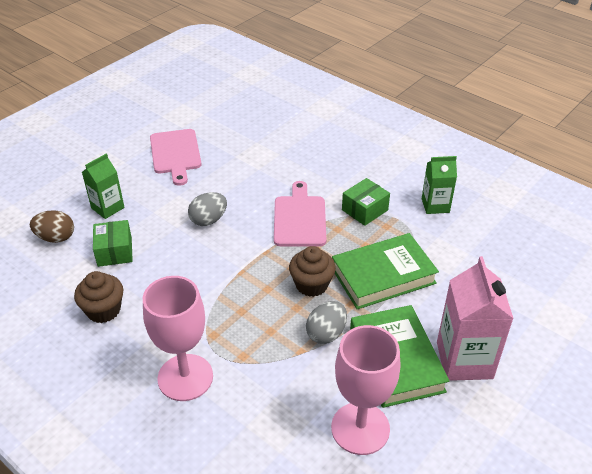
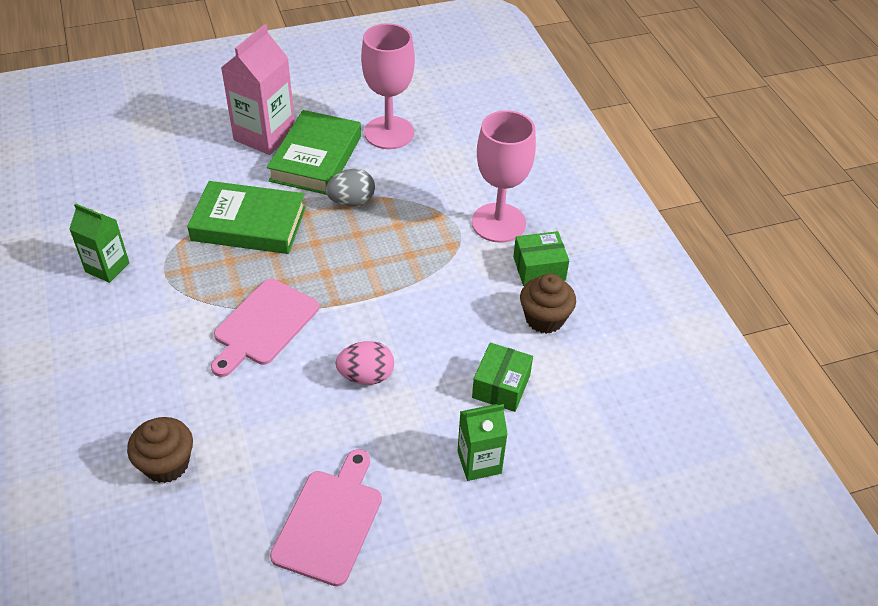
camera: 150 degrees left, 5 degrees up
brown egg [30,210,74,243] -> none
grey egg [188,192,227,226] -> pink egg [336,341,394,385]
brown cupcake [289,246,336,297] -> brown cupcake moved to [127,417,193,483]
green box [342,178,390,226] -> green box moved to [513,231,569,286]

